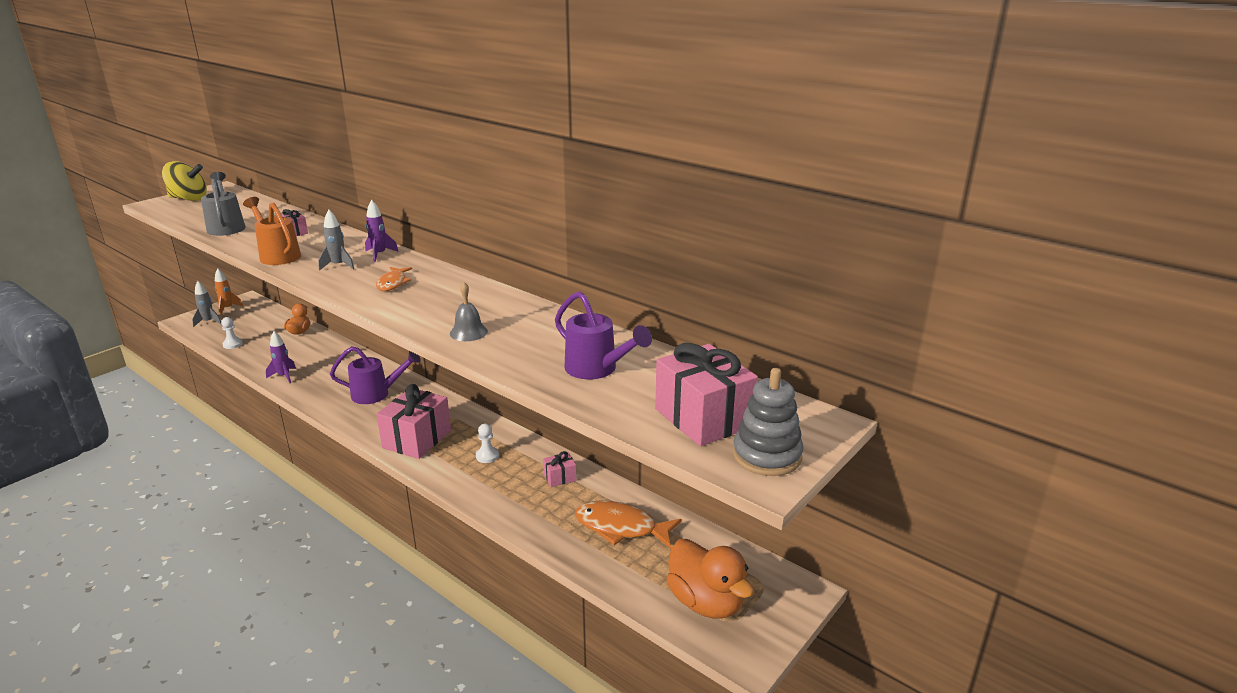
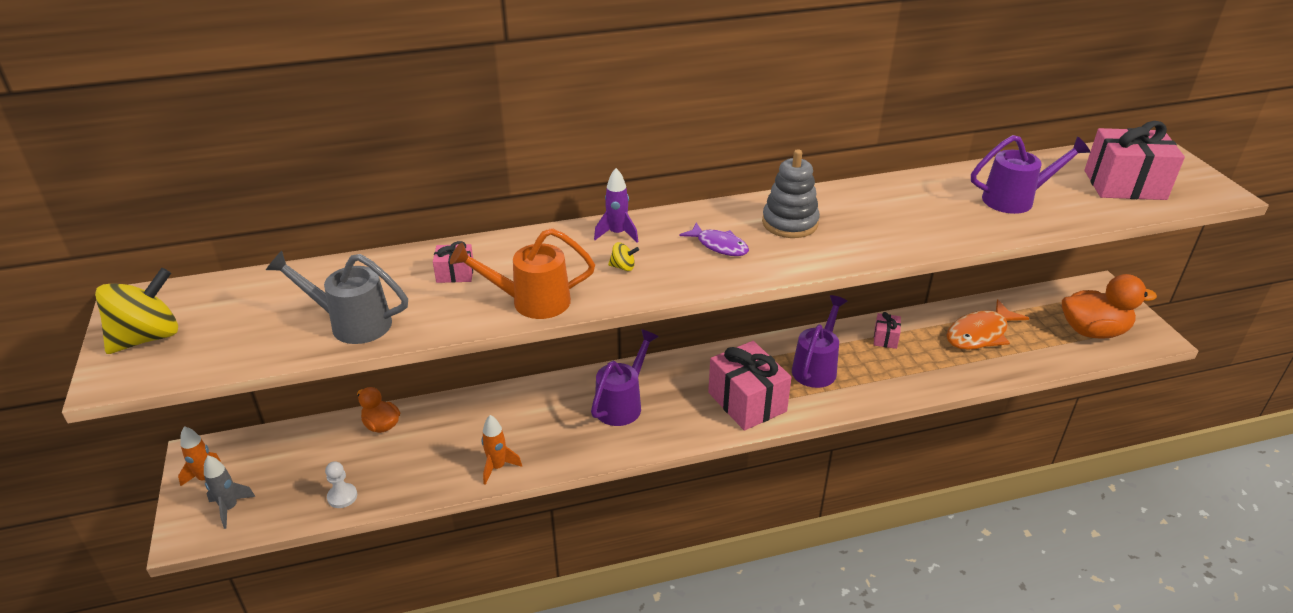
camera: 55 degrees left, 10 degrees up
purple rocket [266,331,296,383] -> orange rocket [482,415,522,485]
grey rocket [318,210,354,271] -> yellow spinning top [608,242,639,271]
orange fish [376,267,412,291] -> purple fish [679,222,749,256]
grey bell [450,282,488,341] -> none
white pawn [476,423,499,463] -> purple watering can [792,295,847,388]
grey stacking toy [733,368,804,476] -> grey stacking toy moved to [762,149,820,238]

